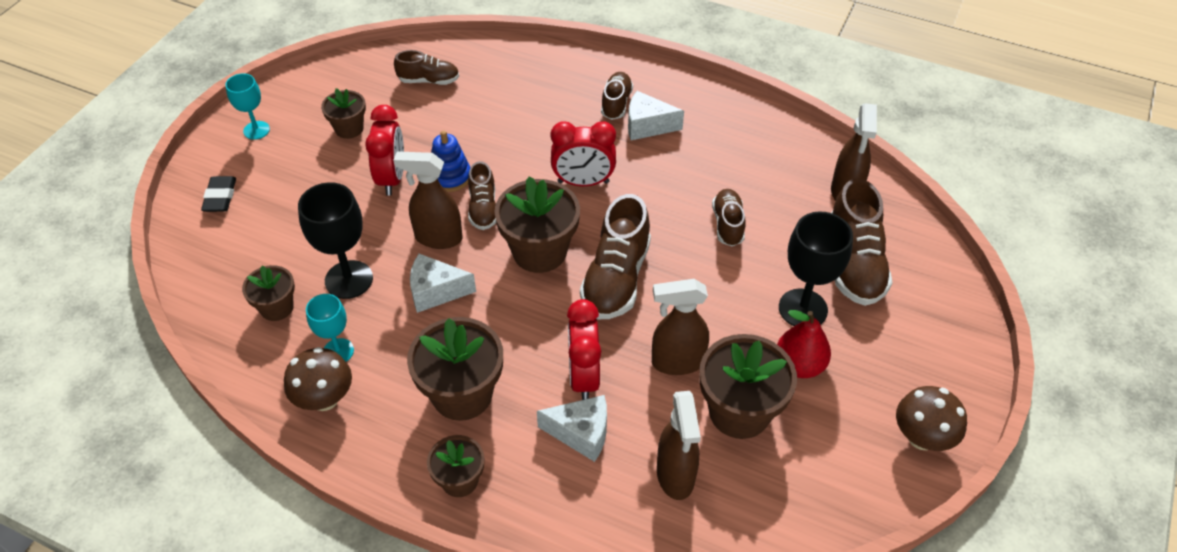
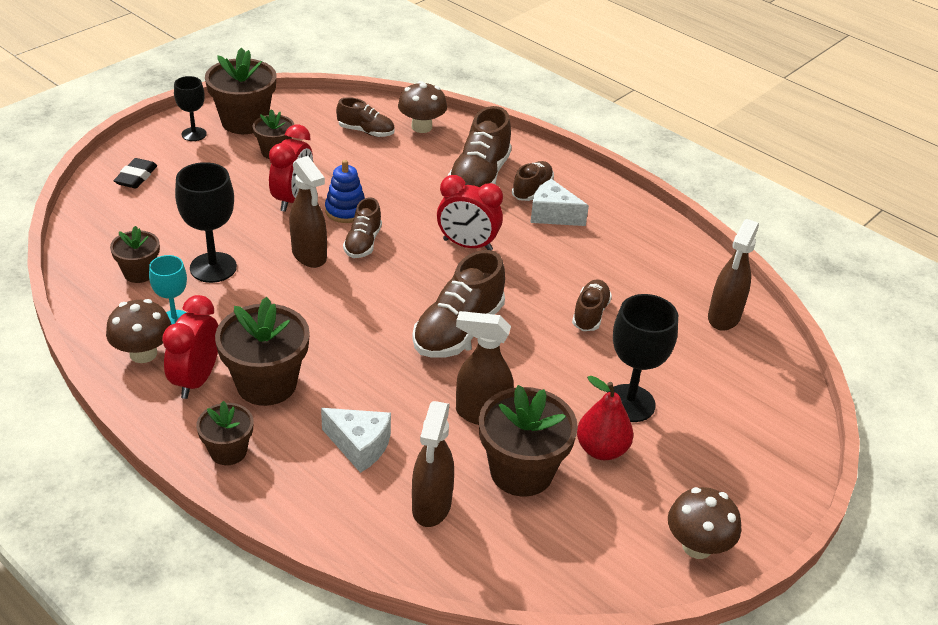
camera: 15 degrees right, 10 degrees down
turquoise goblet [225,73,270,140] -> black goblet [174,76,207,141]
brown spray bottle [393,151,463,249] -> brown spray bottle turned 150 degrees counterclockwise [289,156,327,268]
white cheese [410,254,476,313] -> none
brown flower pot [494,176,580,273] -> brown flower pot moved to [205,47,276,134]
red clock [567,299,601,400] -> red clock moved to [162,295,218,399]
brown shoe [831,178,893,306] -> brown shoe moved to [448,106,512,187]
none -> brown mushroom [398,81,447,133]

